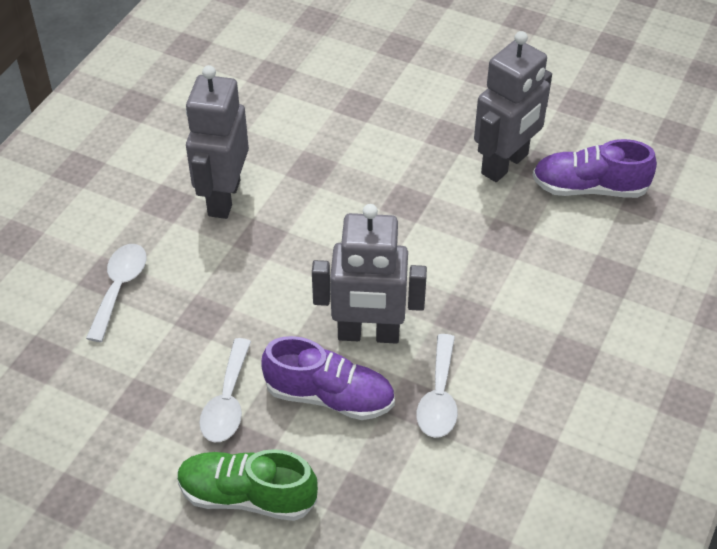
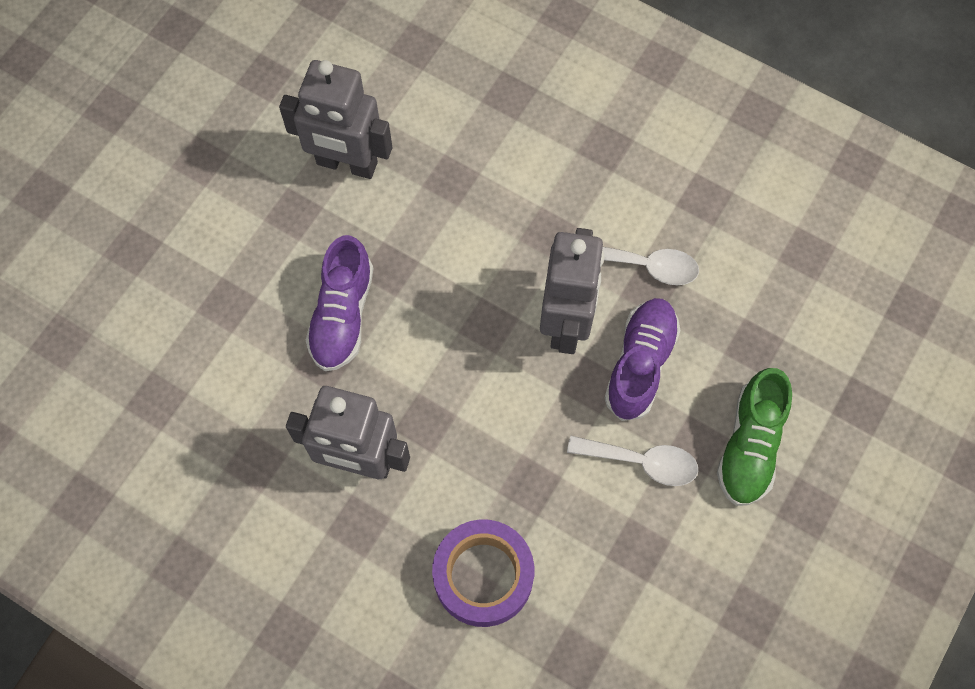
camera: 85 degrees left, 20 degrees up
white spoon [86,244,146,342] -> purple tape [432,519,534,627]
grey robot [474,31,552,182] -> grey robot turned 150 degrees clockwise [279,60,392,179]
purple shoe [532,139,657,198] -> purple shoe moved to [306,235,374,371]

